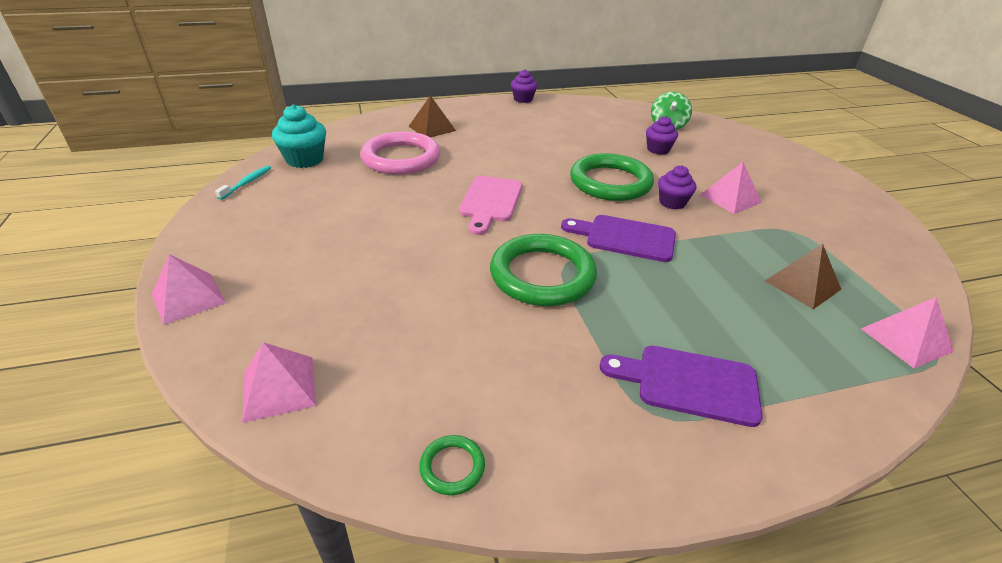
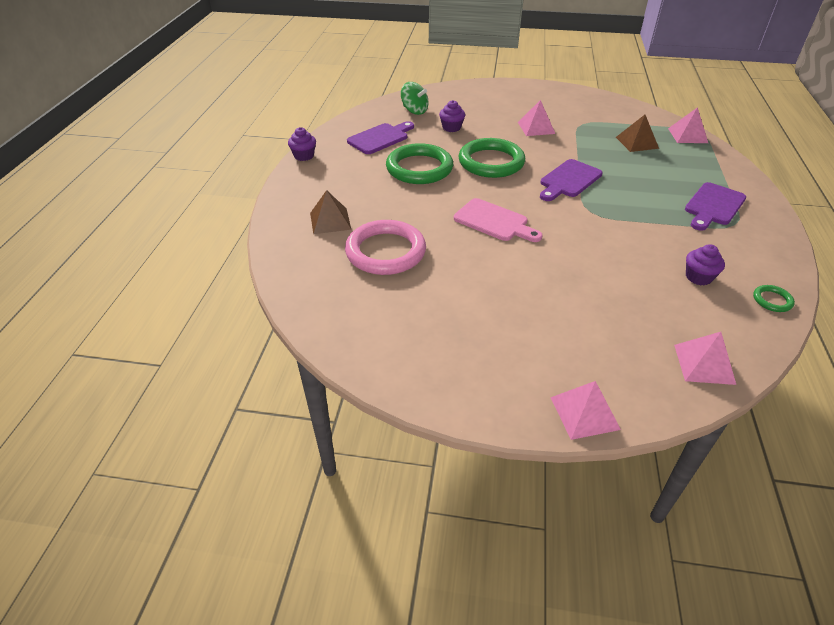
camera: 65 degrees left, 5 degrees up
turquoise toothbrush [215,166,271,200] -> none
turquoise cupcake [272,104,326,168] -> none
green ring [490,234,597,306] -> green ring moved to [386,143,453,184]
purple cupcake [658,165,696,210] -> purple cupcake moved to [686,244,725,285]
none -> purple cutting board [347,121,414,154]

